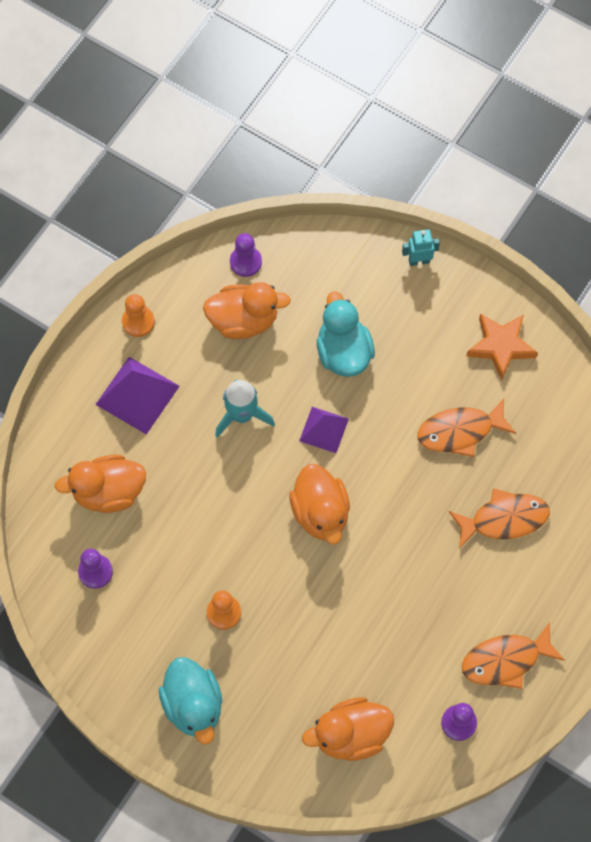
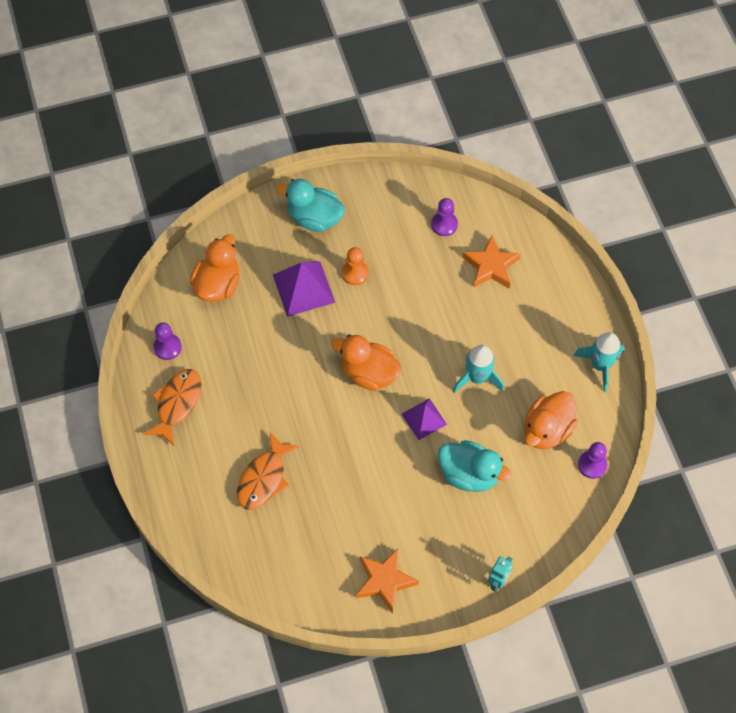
camera: 130 degrees right, 5 degrees down
orange duck [55,455,146,513] -> orange star [462,235,521,288]
purple pyramid [95,357,180,435] -> purple pyramid moved to [273,261,335,317]
orange pawn [122,294,155,337] -> turquoise rocket [574,332,624,392]
orange fish [417,398,516,457] -> none

